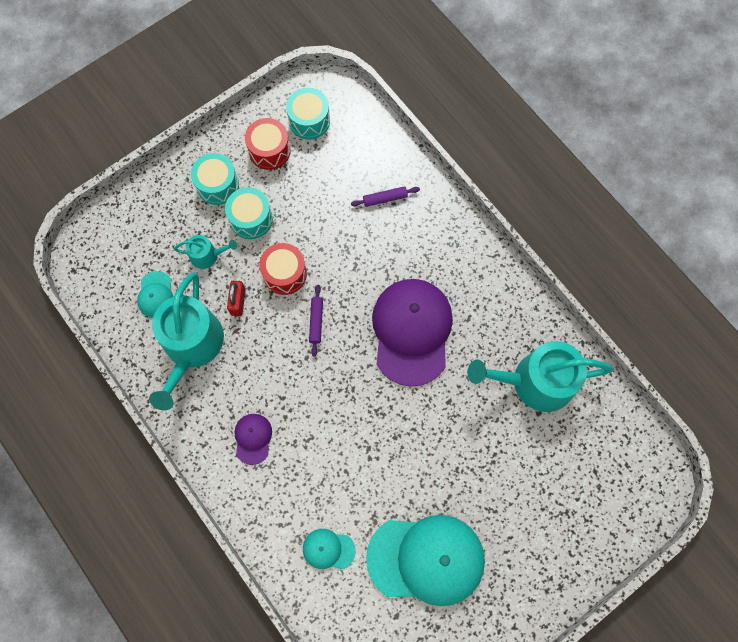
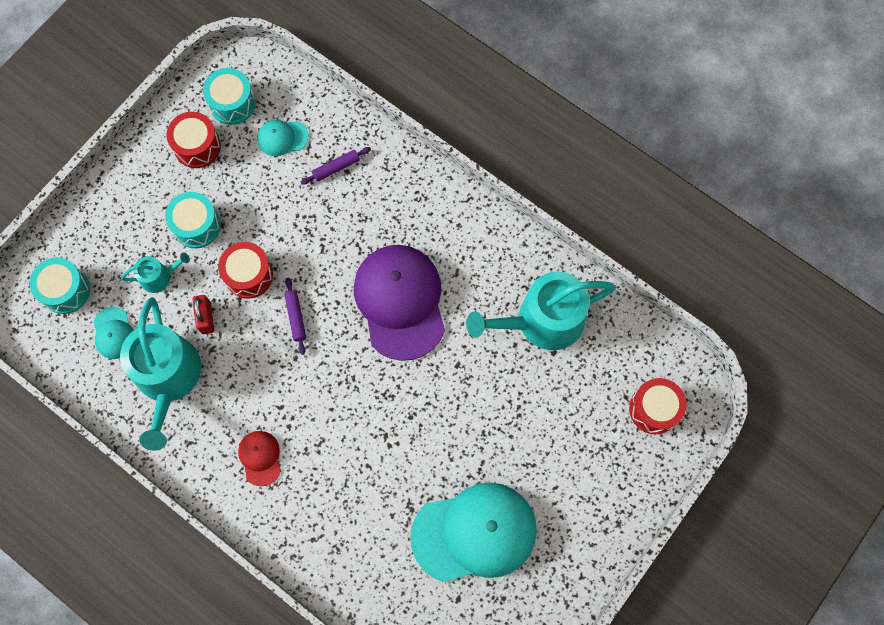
camera: 15 degrees left, 0 degrees up
turquoise drum [191,153,239,205] -> turquoise drum moved to [30,257,90,314]
purple cap [235,414,272,465] -> red cap [238,431,281,486]
turquoise cap [303,529,355,569] -> turquoise cap moved to [257,120,309,156]
none -> red drum [629,378,687,434]

